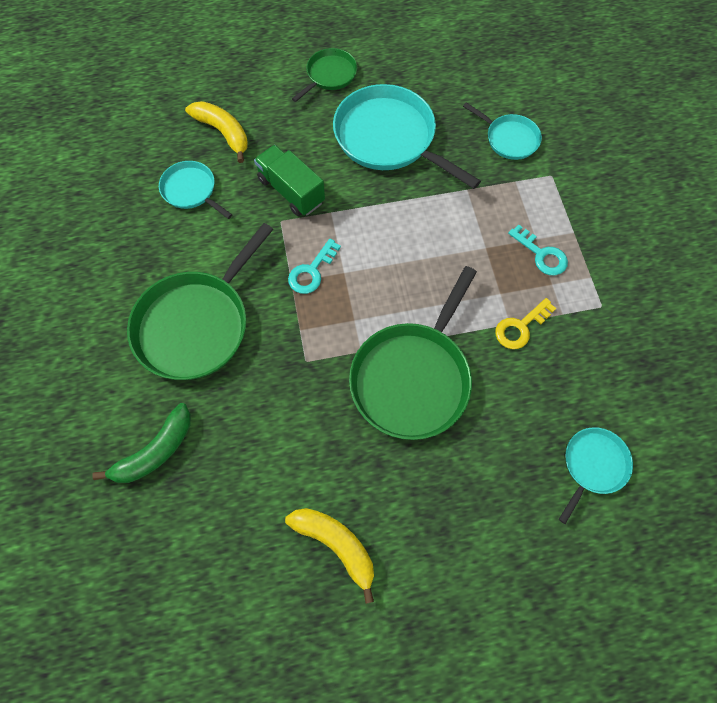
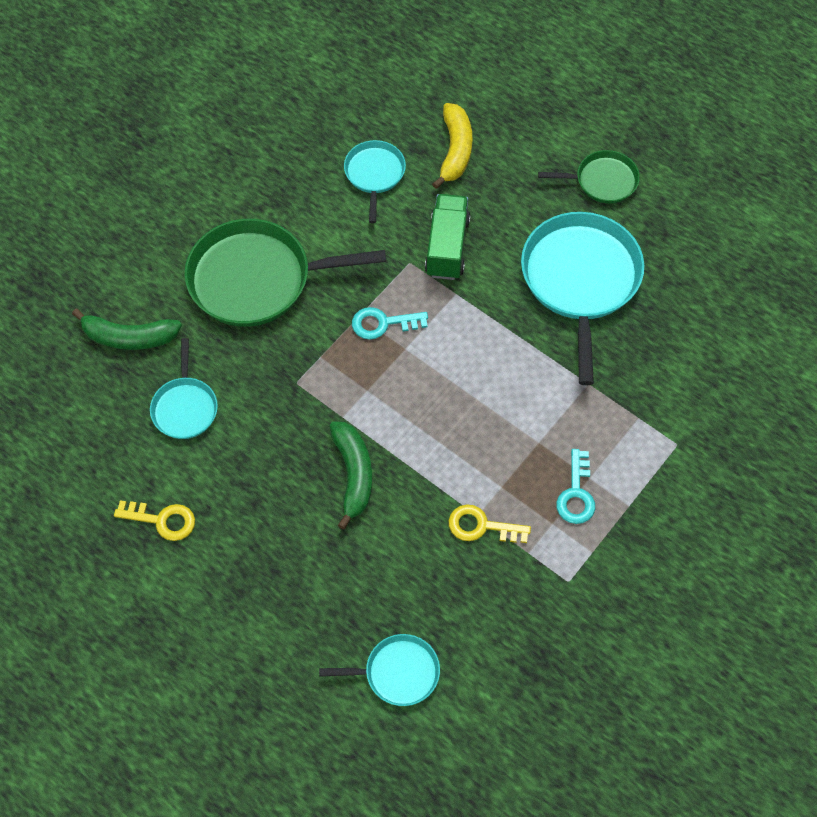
camera: 50 degrees right, 5 degrees down
yellow banana [285,508,374,604] -> yellow key [114,500,195,541]
green pan [349,266,477,440] -> green banana [329,421,372,529]
turquoise pan [463,102,542,160] -> turquoise pan moved to [150,338,218,439]

